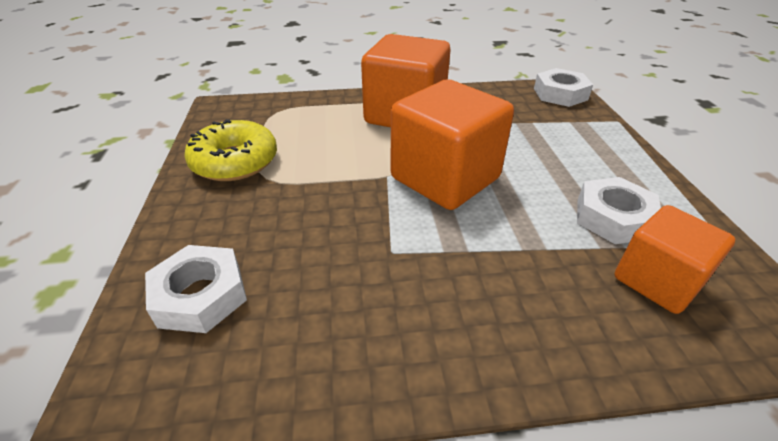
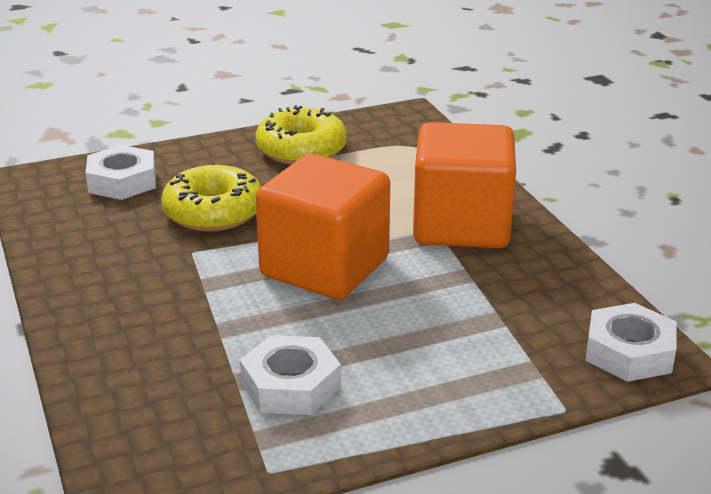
camera: 75 degrees right, 10 degrees down
orange cube [614,205,735,314] -> none
none -> yellow donut [161,165,261,232]

